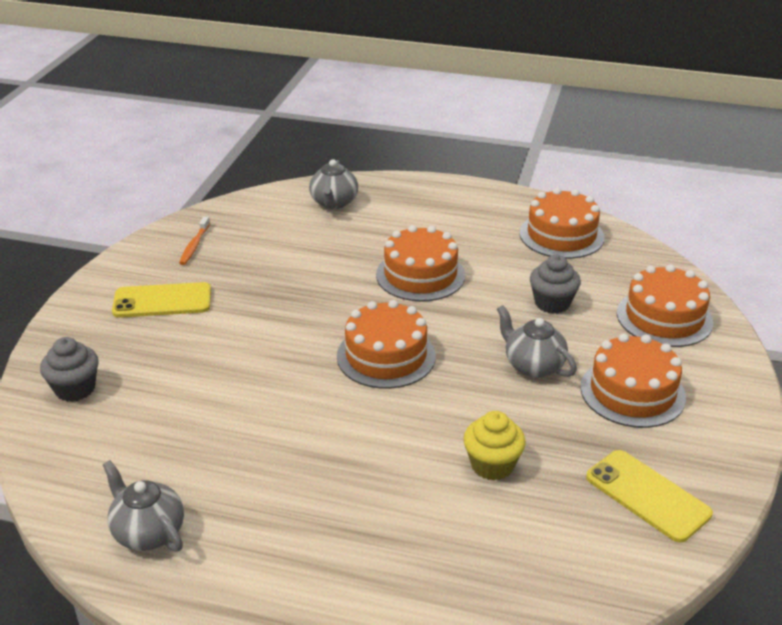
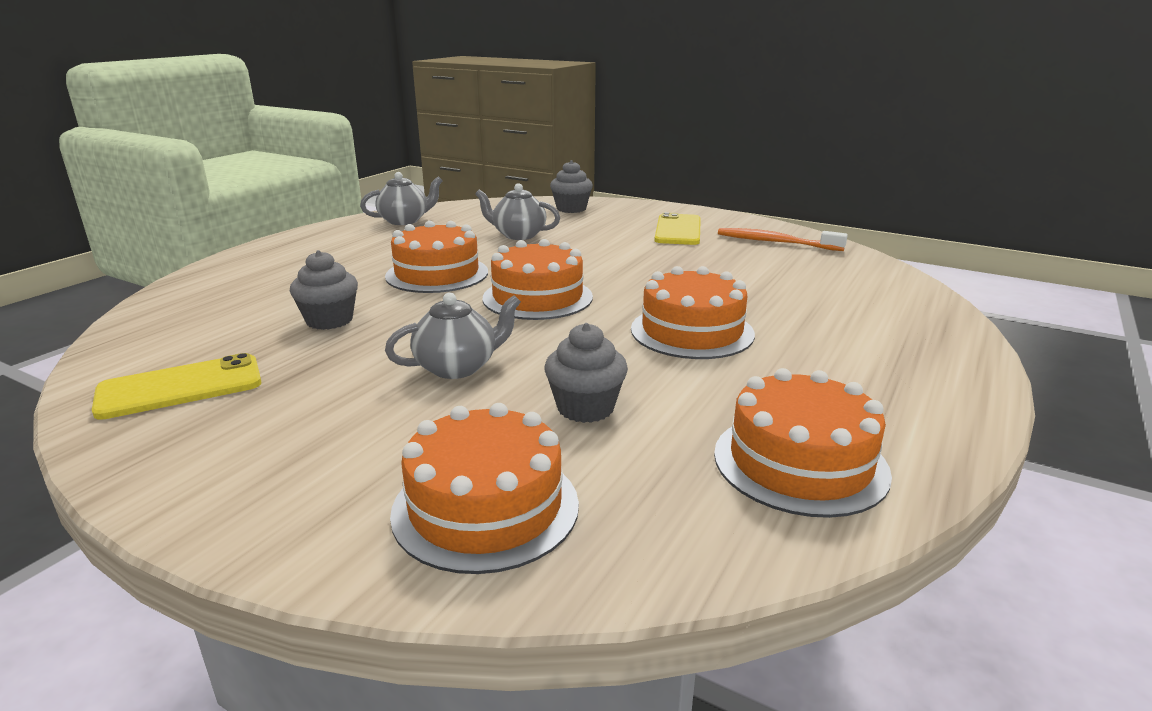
camera: 105 degrees right, 10 degrees down
orange toothbrush [179,216,210,265] -> orange toothbrush [718,228,848,251], size x1.53
grey teapot [309,159,358,209] -> grey teapot moved to [475,183,560,240]
yellow cupcake [463,411,526,480] -> grey cupcake [290,250,358,330]
orange cake [580,333,686,428] -> orange cake moved to [385,221,488,293]

